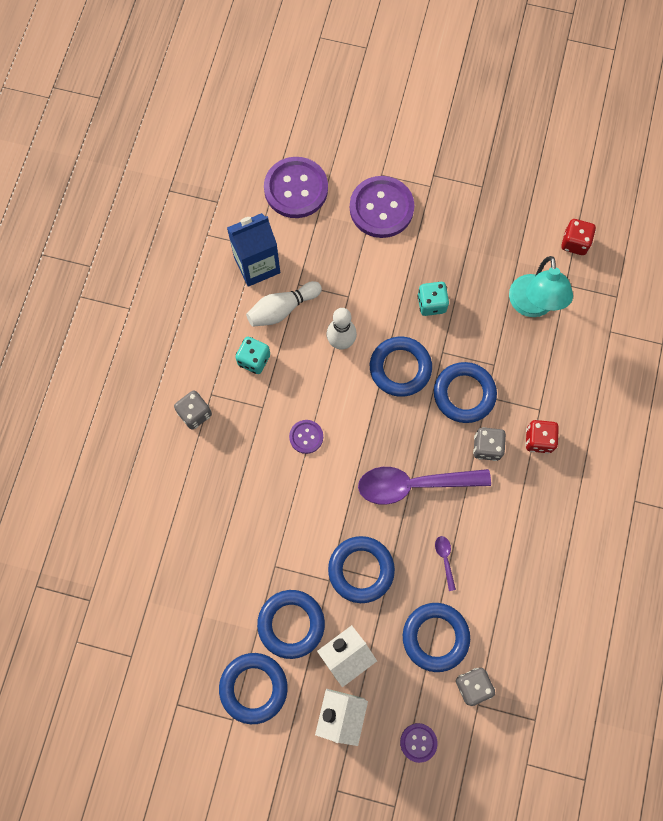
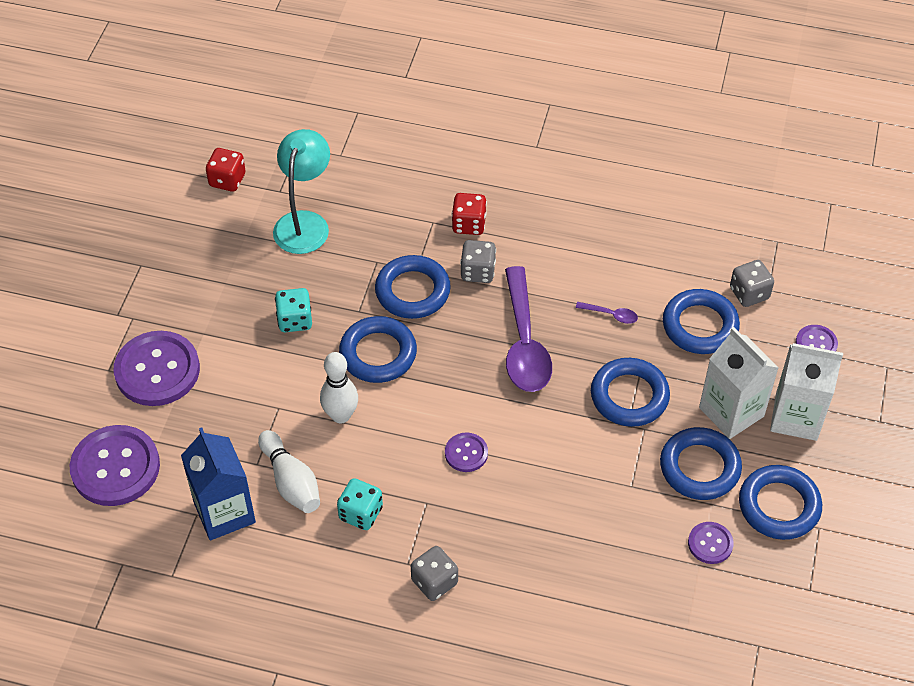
camera: 90 degrees left, 20 degrees down
purple spoon [435,536,456,591] -> purple spoon turned 150 degrees counterclockwise [576,302,638,324]
turquoise lamp [509,256,573,317] -> turquoise lamp turned 75 degrees counterclockwise [273,129,330,254]
none -> purple button [688,522,734,564]

